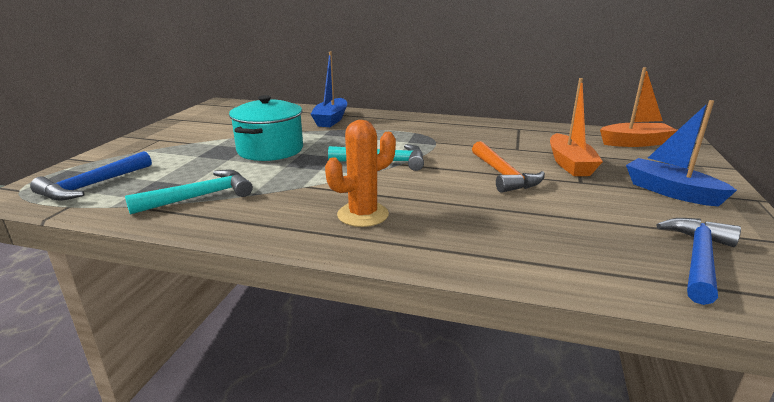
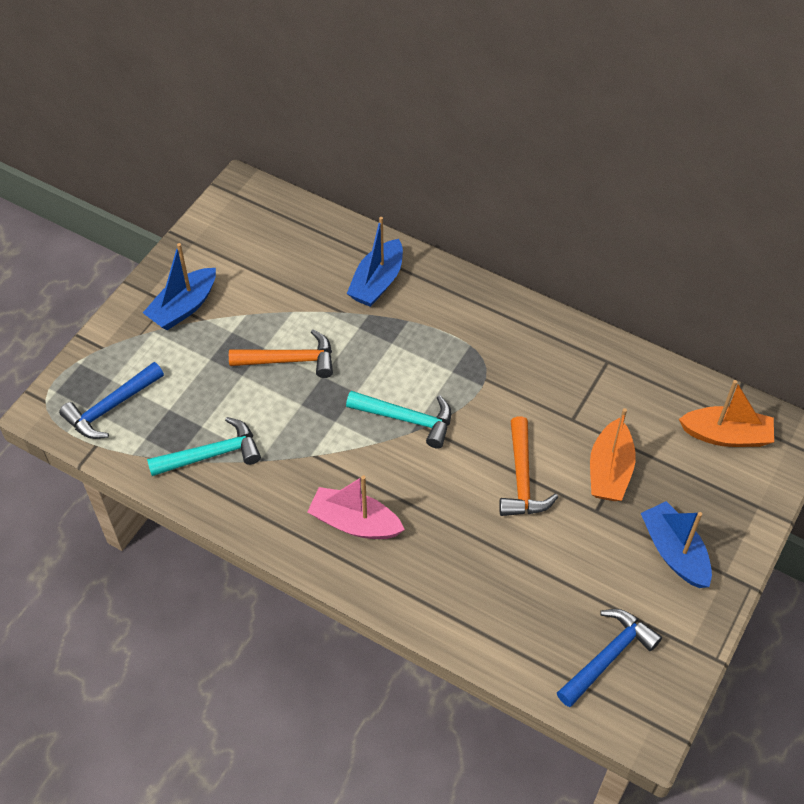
camera: 15 degrees right, 30 degrees up
turquoise pot [229,95,303,161] -> orange hammer [229,330,333,378]
orange cactus [325,120,396,227] -> pink boat [307,475,405,539]
none -> blue boat [143,243,216,330]

